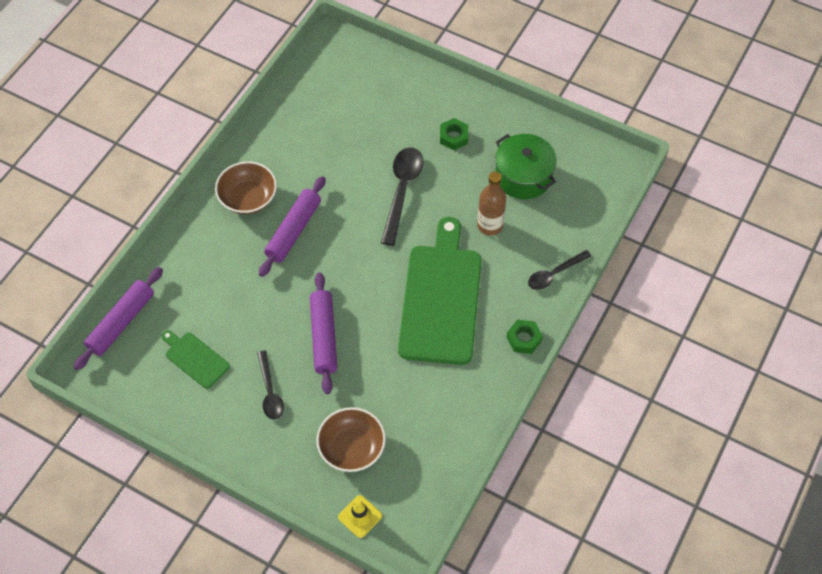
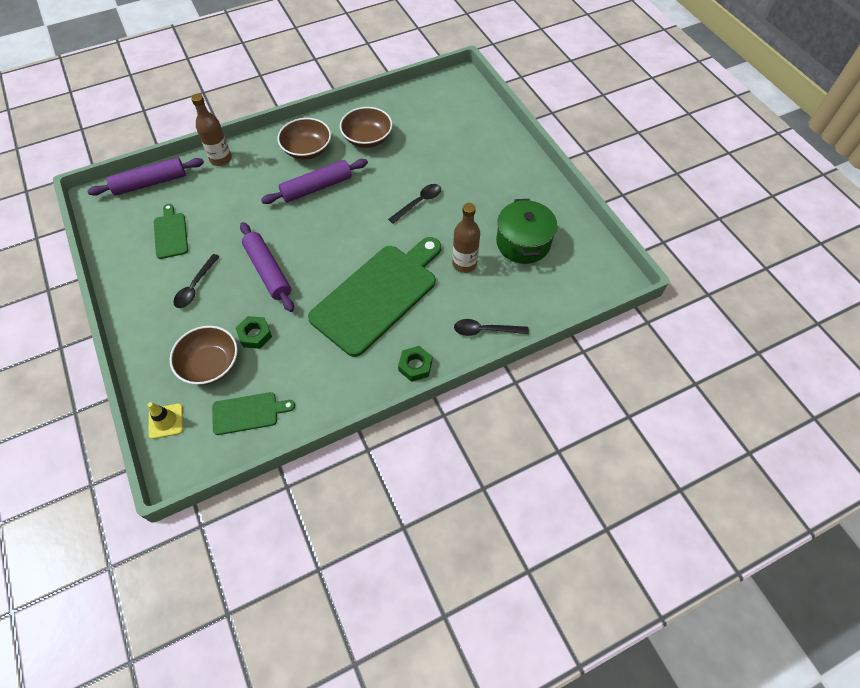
camera: 35 degrees right, 0 degrees up
purple rolling pin [310,272,337,394] -> purple rolling pin turned 60 degrees counterclockwise [240,222,294,312]
black spoon [381,148,424,246] -> black spoon [388,184,441,224], size x0.63
green nut [440,118,468,150] -> green nut moved to [236,316,272,349]
none -> brown bottle [191,94,232,166]
none -> green cutting board [212,392,295,435]
none -> brown bowl [340,107,393,148]

